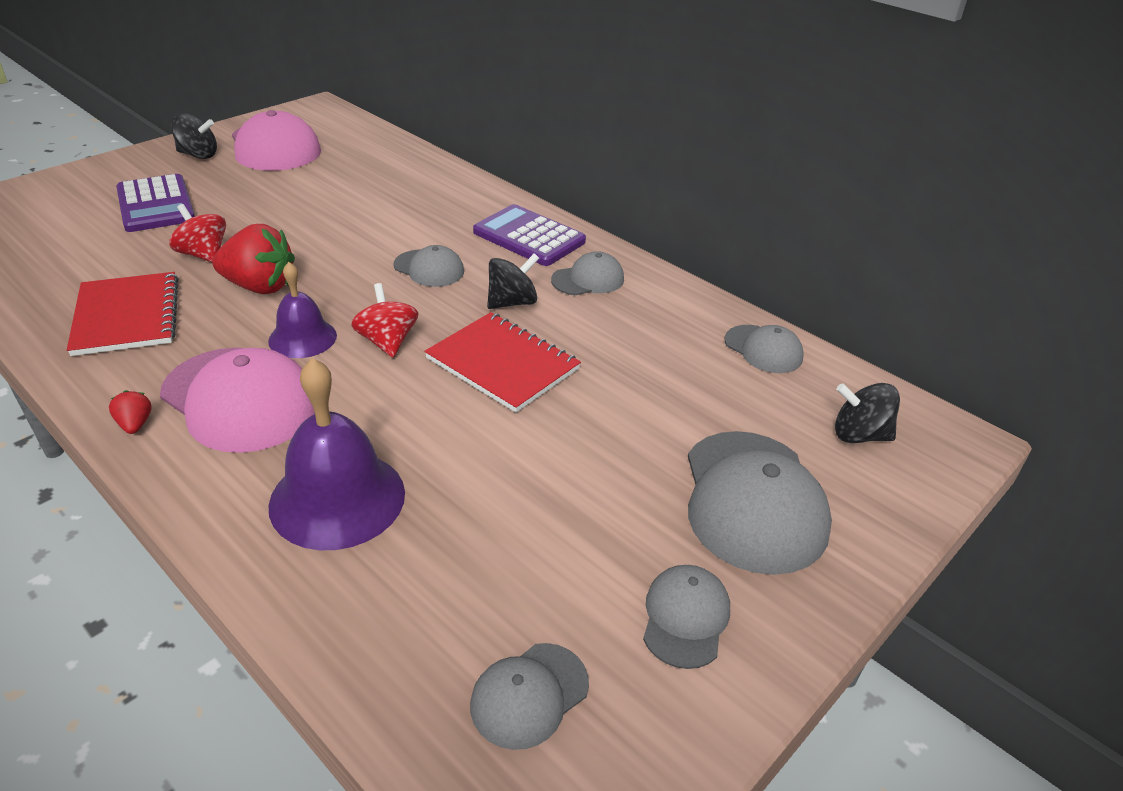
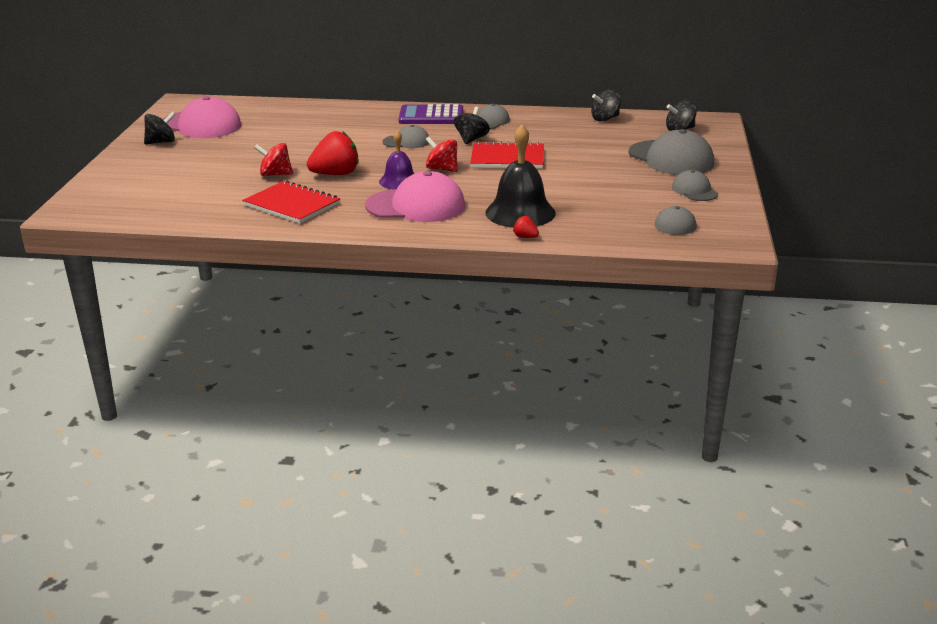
camera: 35 degrees left, 10 degrees down
red strawberry [109,390,152,434] -> red strawberry moved to [513,216,539,238]
purple calculator [116,174,195,232] -> none
purple bell [268,358,405,550] -> black bell [485,124,556,228]
grey cap [725,325,804,373] -> black spinning top [591,89,621,122]

